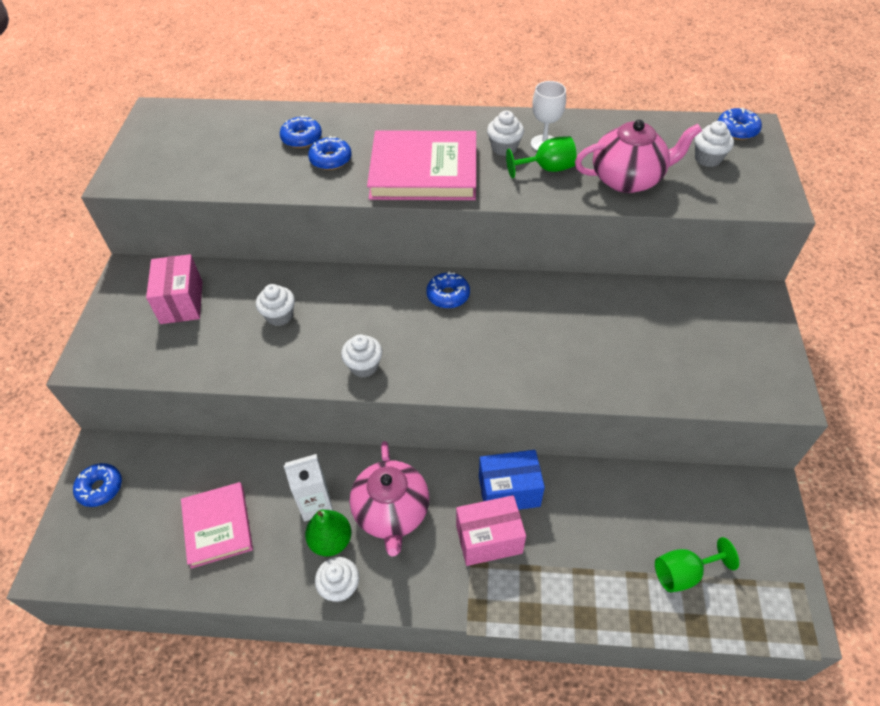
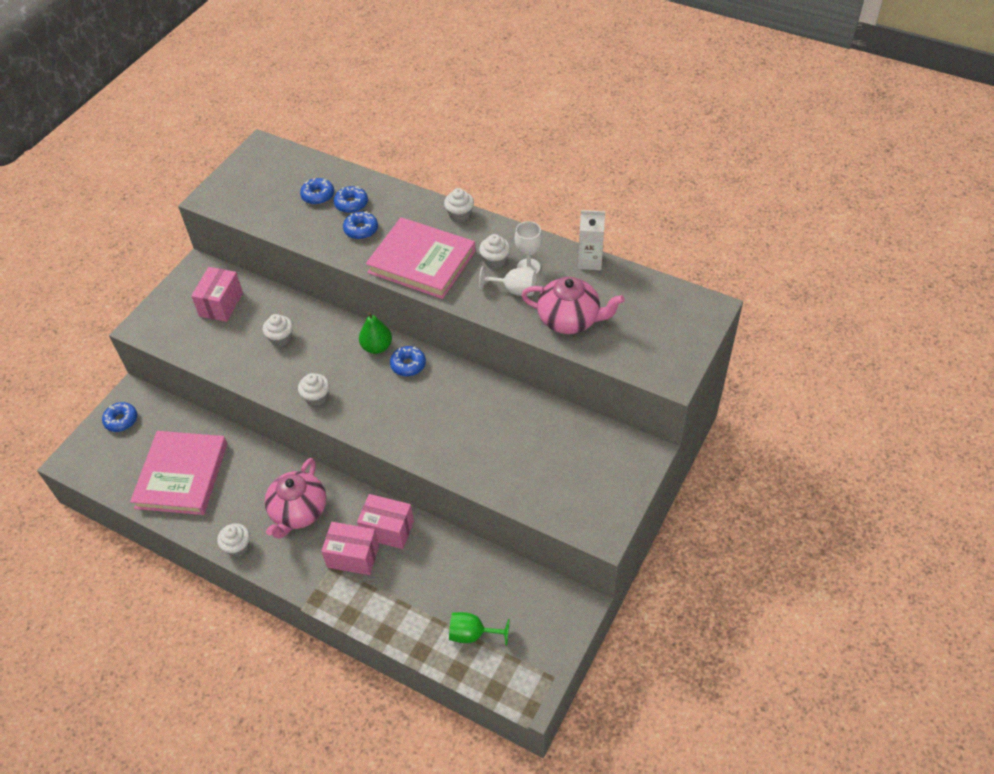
camera: 25 degrees right, 0 degrees up
pink book [181,482,253,569] -> pink book [130,431,227,515], size x1.58
white carton [284,454,333,522] -> white carton moved to [578,210,605,270]
green pear [305,510,351,556] -> green pear moved to [359,312,392,354]
blue box [479,450,545,510] -> pink box [357,494,414,549]
green goblet [506,136,577,178] -> white goblet [479,266,536,296]
white cupcake [694,121,734,167] -> white cupcake moved to [444,188,474,222]
blue donut [718,108,762,140] -> blue donut moved to [300,178,334,205]

